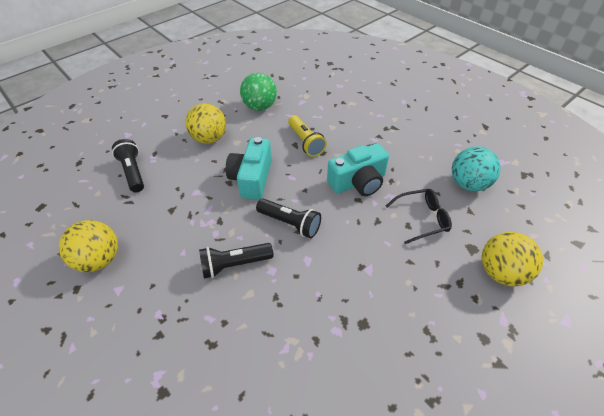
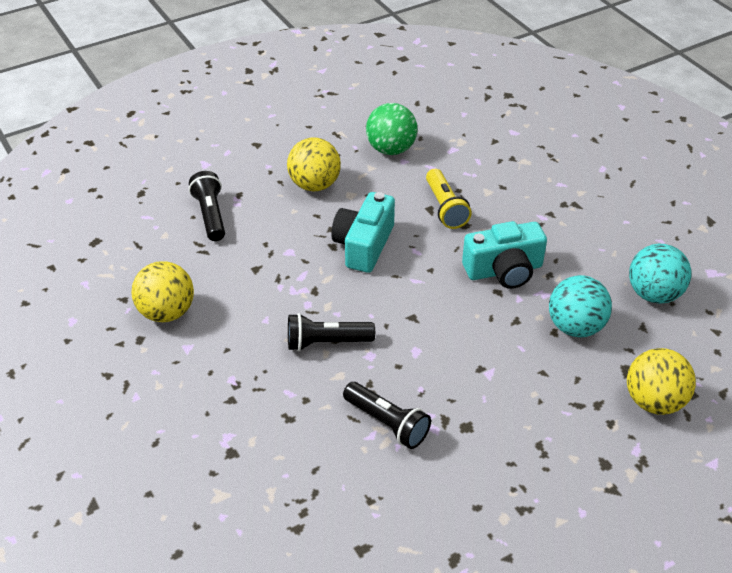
camera: 10 degrees right, 5 degrees down
black flashlight [256,199,321,238] -> black flashlight moved to [343,382,431,449]
black glasses [386,189,452,244] -> turquoise ball [549,275,612,337]

